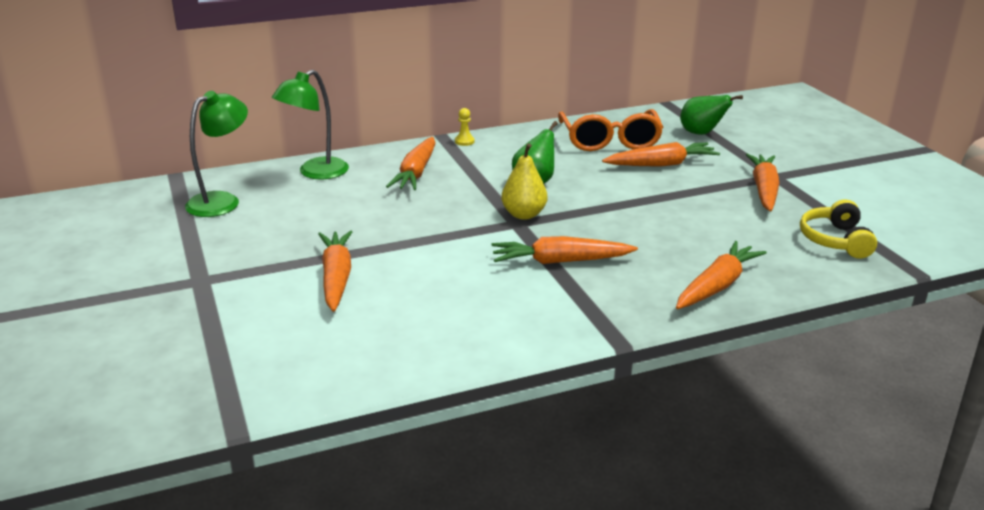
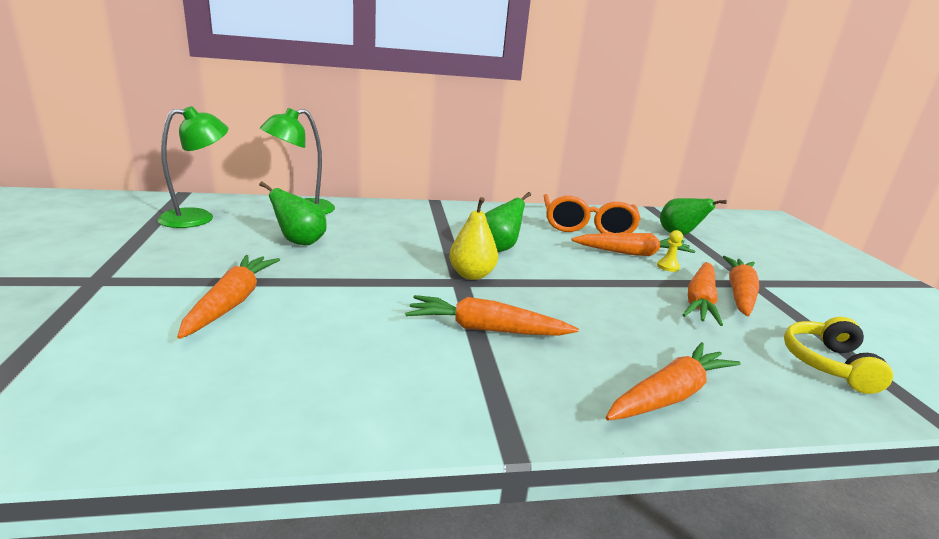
camera: 10 degrees right, 5 degrees down
orange carrot [386,137,436,190] -> orange carrot moved to [683,262,723,326]
yellow pawn [455,108,475,146] -> yellow pawn moved to [657,230,683,272]
none -> green pear [259,181,327,245]

